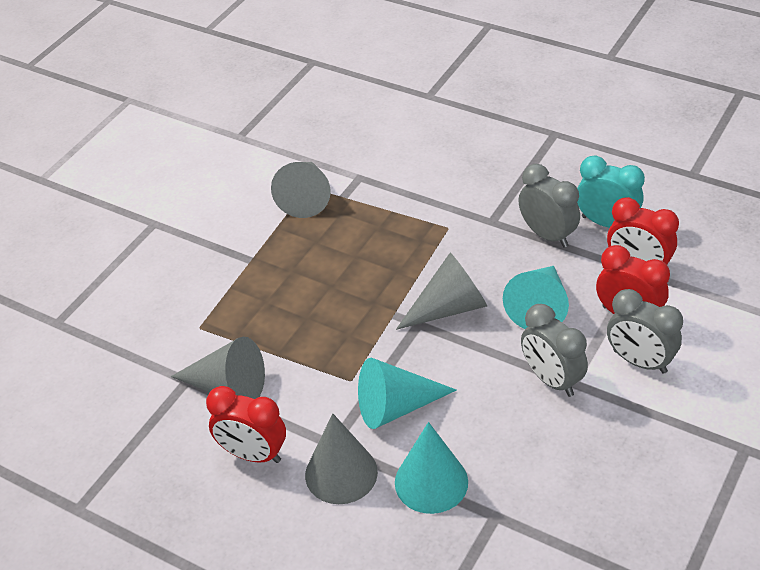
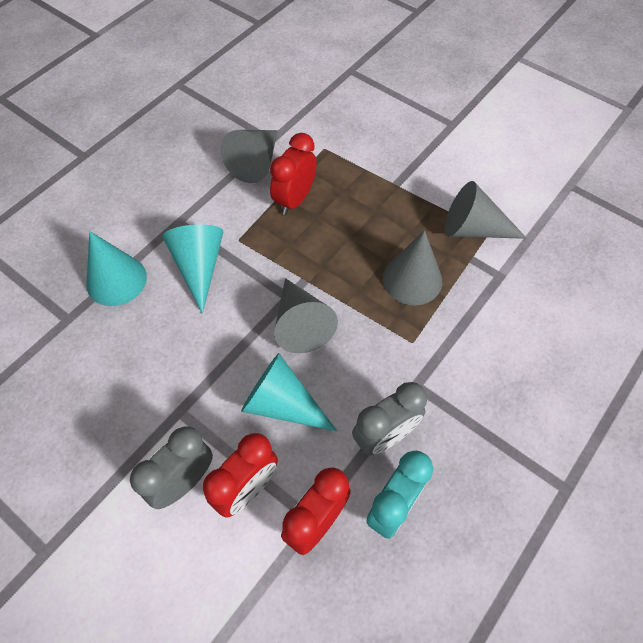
camera: 95 degrees right, 15 degrees up
red clock [206,386,286,463] -> red clock moved to [270,133,317,215]
grey cone [305,413,378,504] -> grey cone moved to [383,230,442,305]
grey clock [521,304,588,397] -> none

